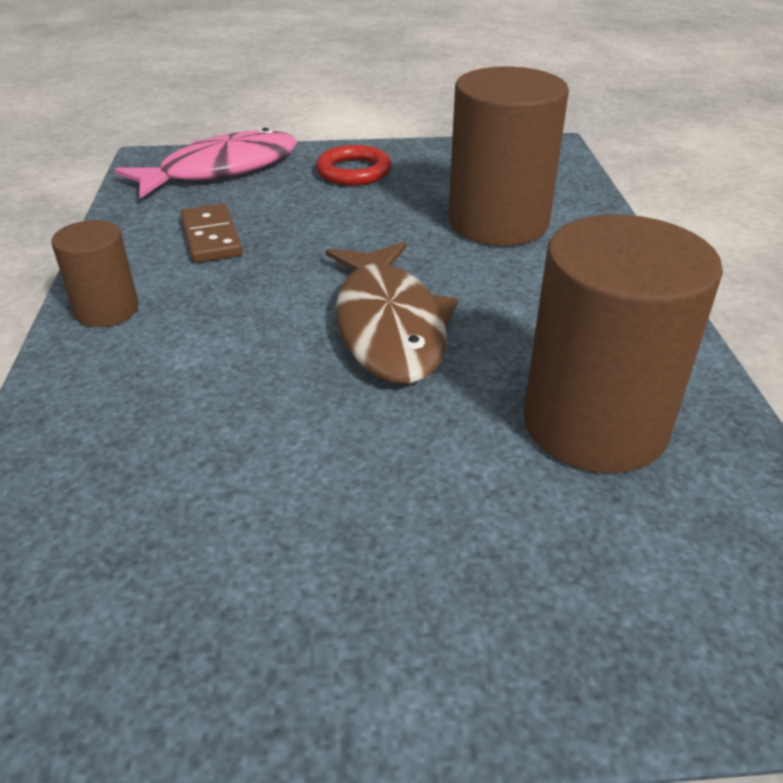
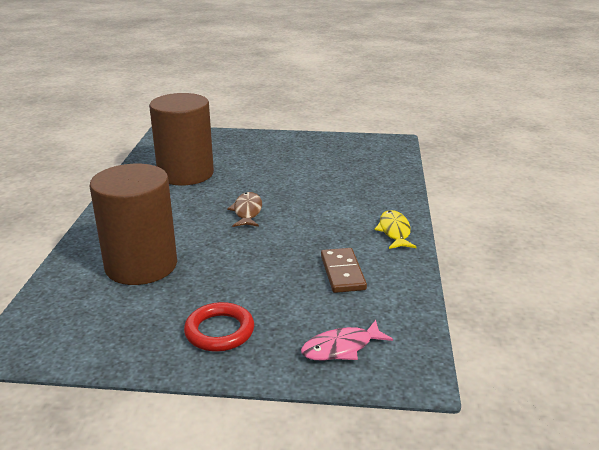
camera: 170 degrees left, 10 degrees down
brown cylinder [51,220,139,327] -> yellow fish [375,210,417,249]
pink fish [115,128,297,199] -> pink fish [301,320,393,360], size x0.54
brown fish [326,242,458,384] -> brown fish [227,192,262,227], size x0.54

